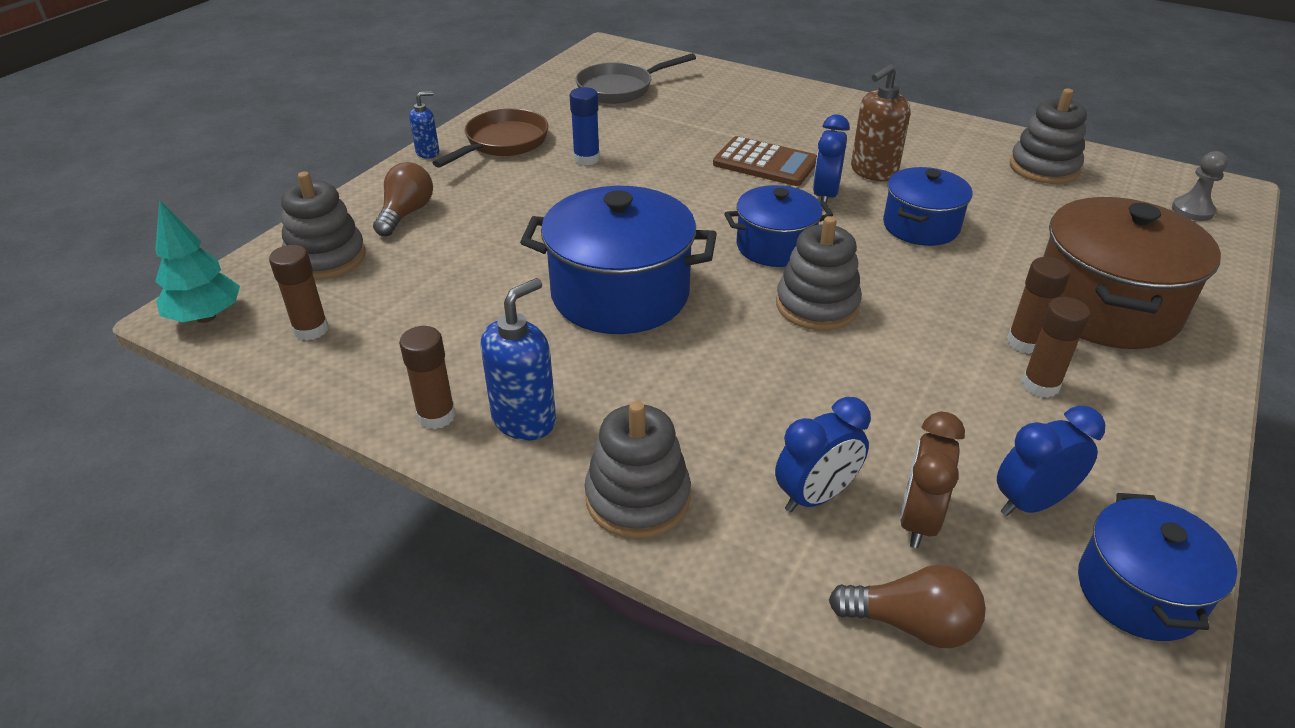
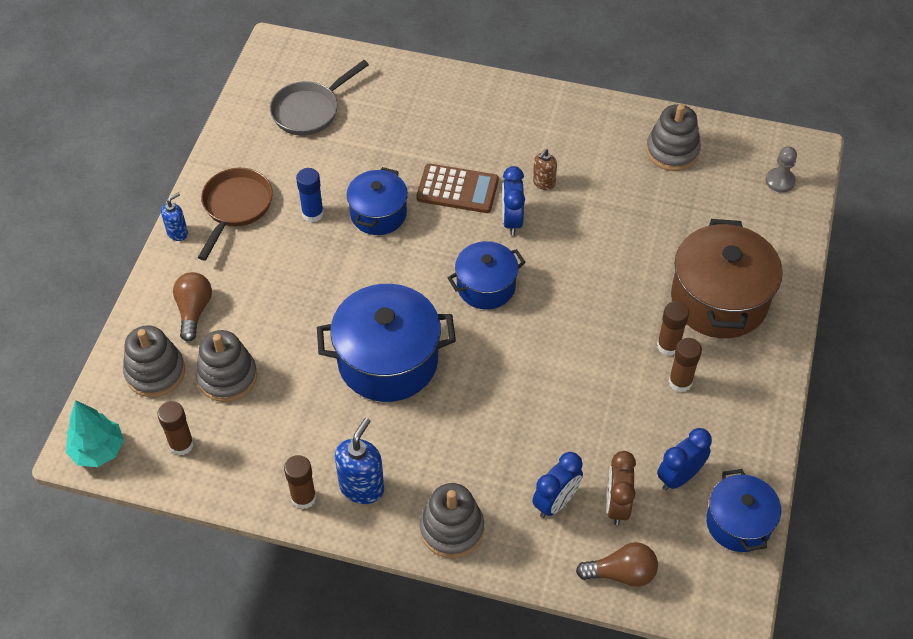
camera: 15 degrees left, 15 degrees up
grey stacking toy [776,216,862,331] -> grey stacking toy moved to [196,330,257,402]
brown soap dispenser [851,64,910,181] -> brown soap dispenser [533,149,557,190], size x0.59
blue pot [883,167,972,246] -> blue pot moved to [346,167,408,235]

